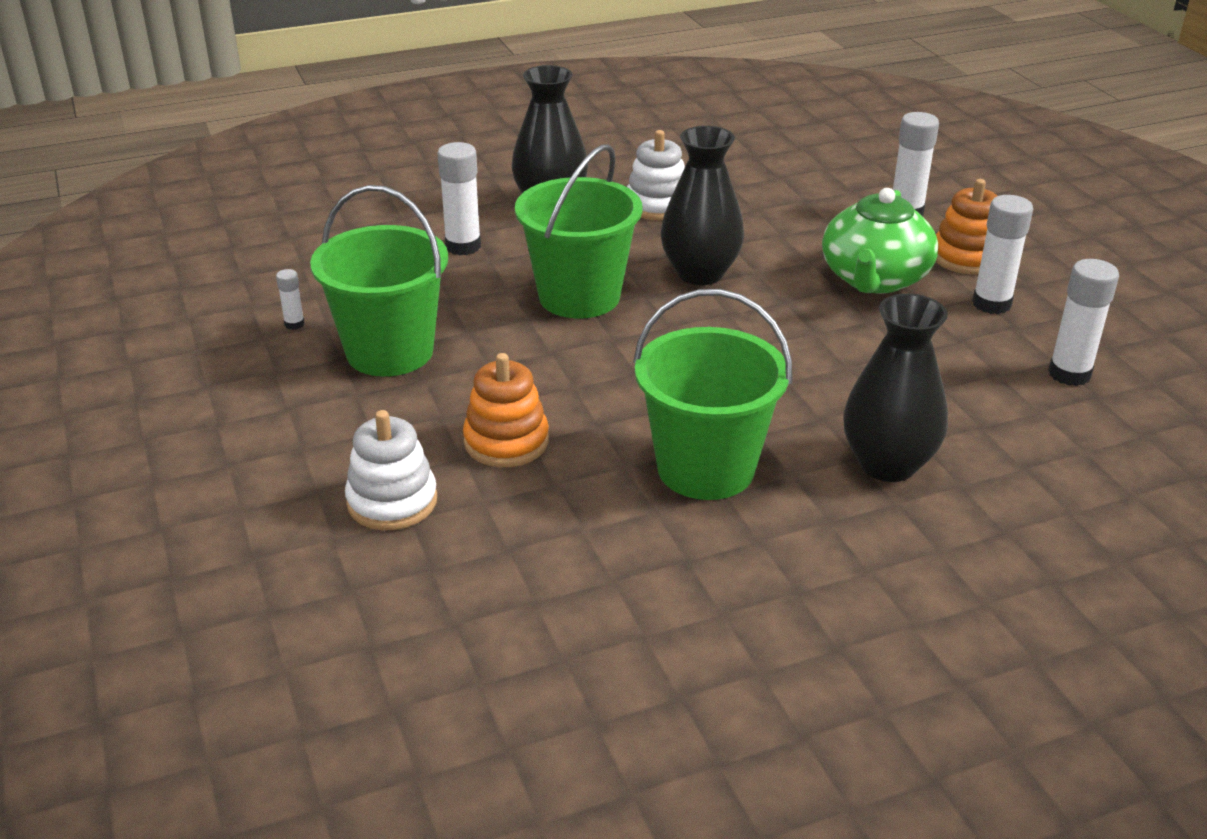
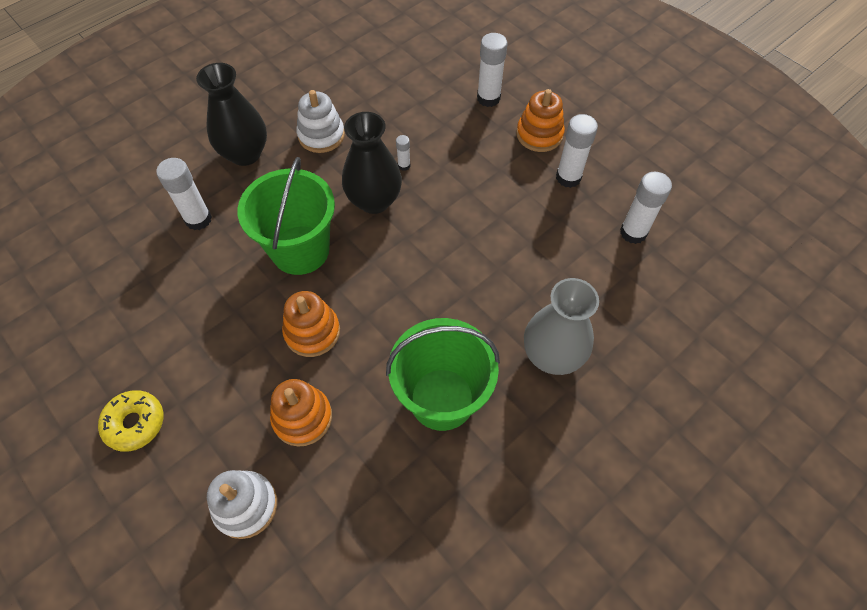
camera: 20 degrees left, 25 degrees up
white glue stick [276,269,305,330] -> white glue stick moved to [396,135,410,171]
green bucket [310,185,448,376] -> none
green teapot [822,188,938,293] -> none
black vase [843,294,948,482] -> grey vase [524,278,599,375]
none -> yellow donut [98,390,164,452]
none -> orange stacking toy [282,291,340,357]

